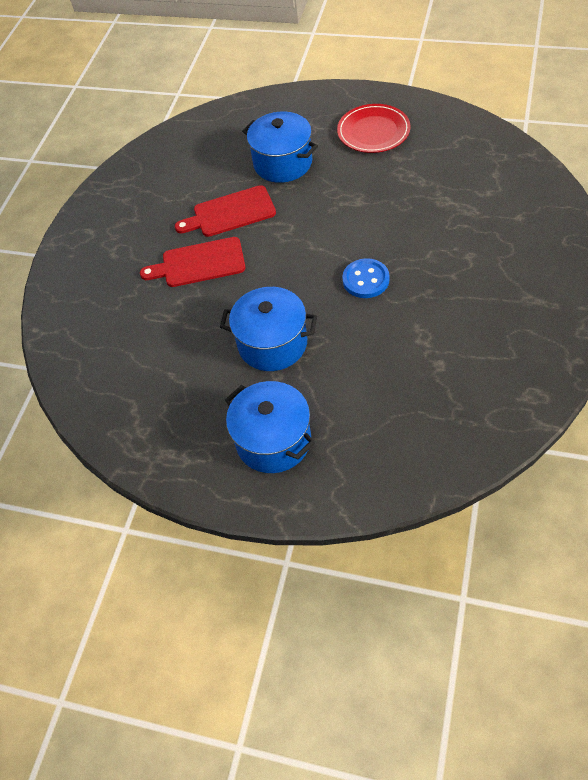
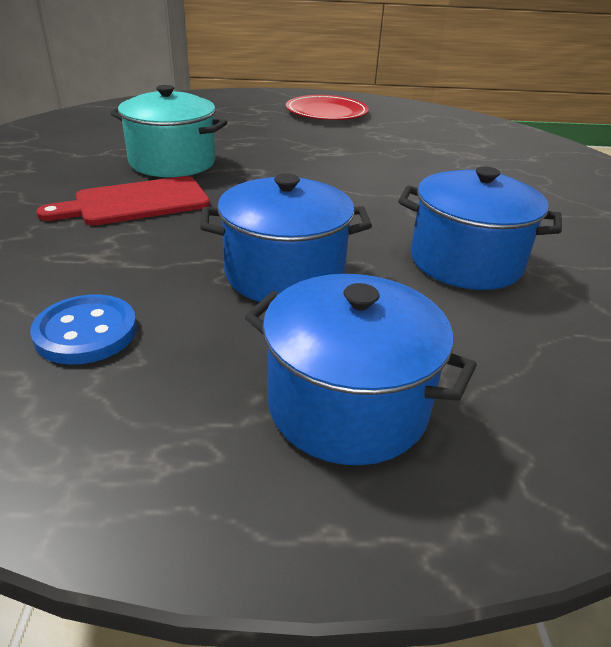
camera: 25 degrees left, 20 degrees down
red cutting board [175,185,276,237] -> turquoise pot [110,85,227,177]
blue pot [242,112,318,183] -> blue pot moved to [398,166,562,290]
blue button [342,258,390,298] -> blue button moved to [30,294,137,365]

